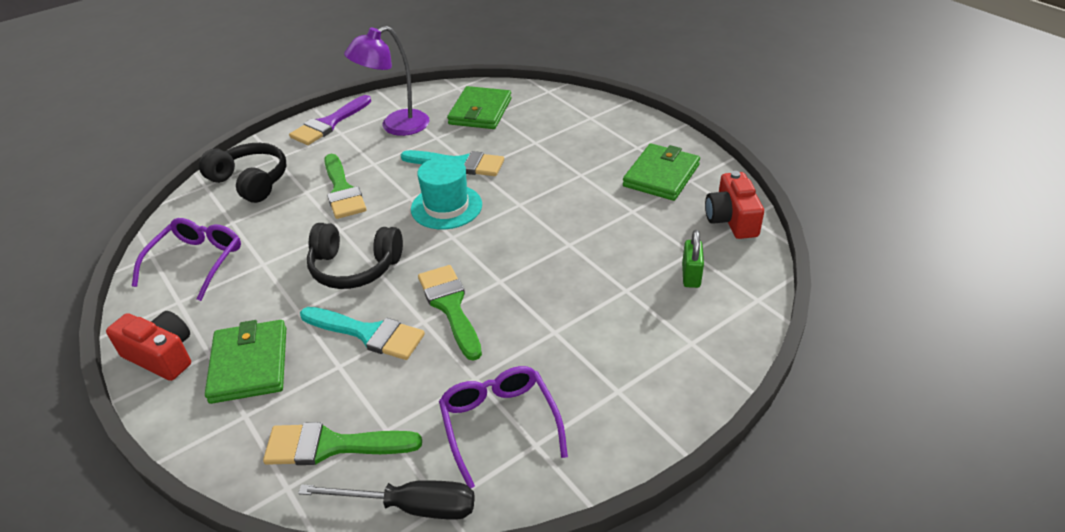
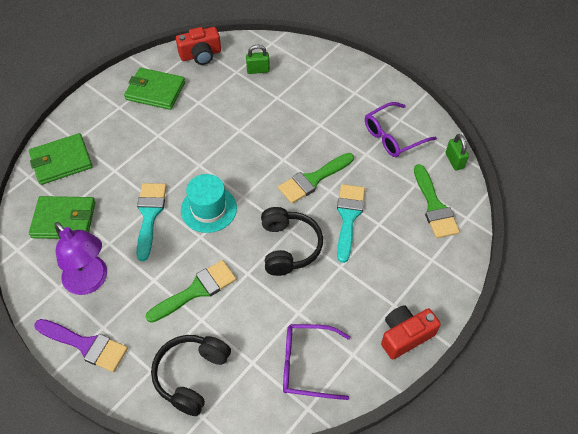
camera: 105 degrees left, 15 degrees up
red camera [106,311,191,381] -> red camera turned 45 degrees clockwise [381,305,441,359]
green wallet [205,320,286,404] -> green wallet moved to [29,133,93,185]
black screwdriver [298,480,475,520] -> green padlock [445,134,469,170]

